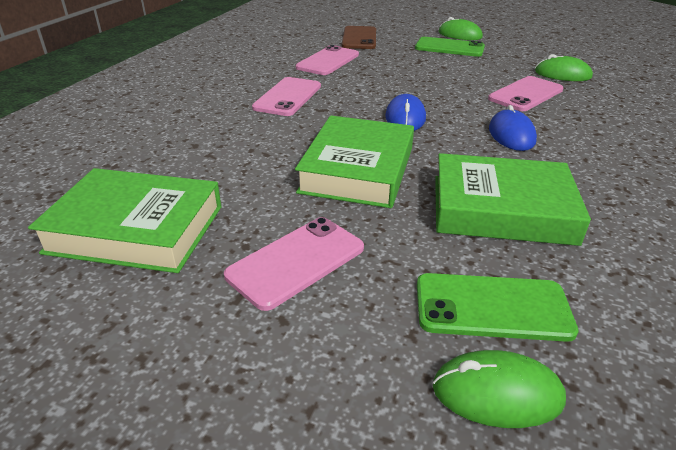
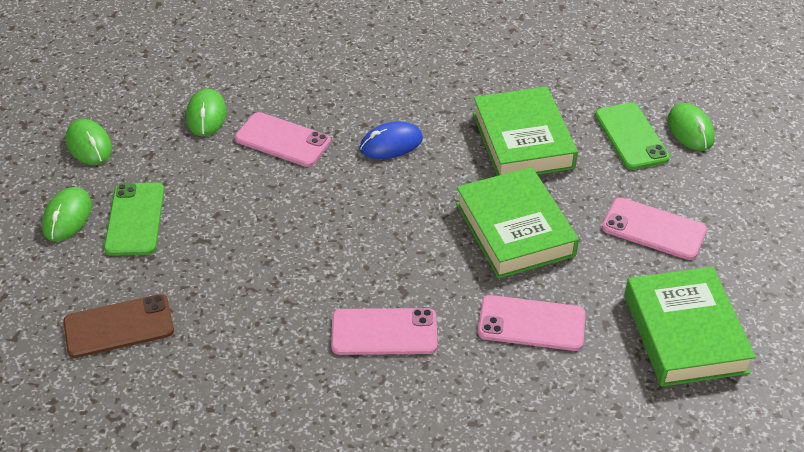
camera: 110 degrees left, 10 degrees up
green book [295,116,414,208] -> green book turned 75 degrees clockwise [456,167,579,278]
pink phone [296,45,359,75] -> pink phone moved to [478,295,586,351]
blue mouse [385,94,426,131] -> none
none -> green mouse [66,119,112,165]

